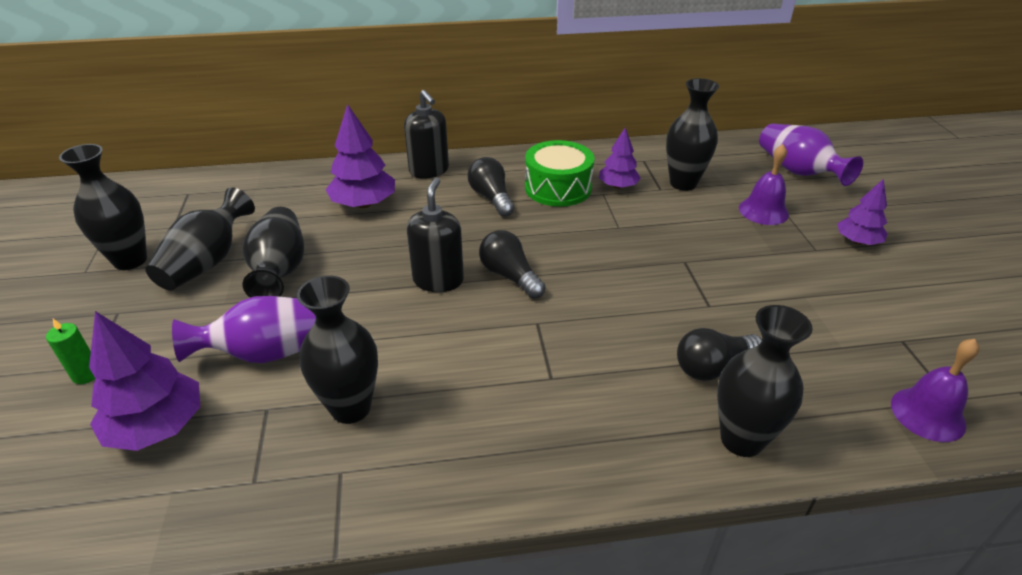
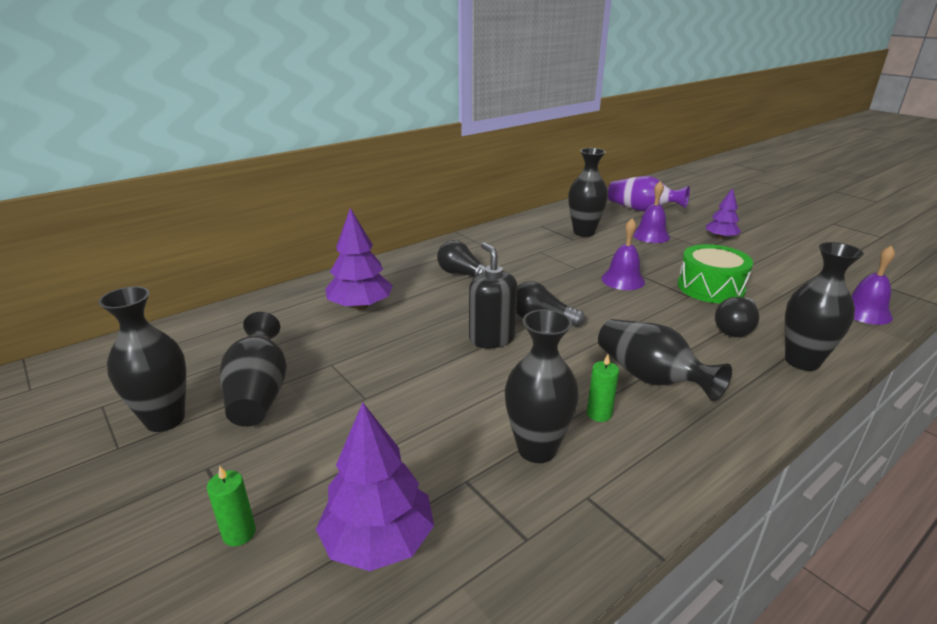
camera: 30 degrees left, 10 degrees down
purple vase [172,296,316,363] -> none
black vase [243,207,304,298] -> black vase moved to [598,319,732,401]
black soap dispenser [404,90,449,179] -> none
green drum [525,140,595,207] -> green drum moved to [678,244,753,303]
purple tree [599,127,641,189] -> none
none -> green candle [587,354,619,422]
none -> purple bell [602,218,645,290]

